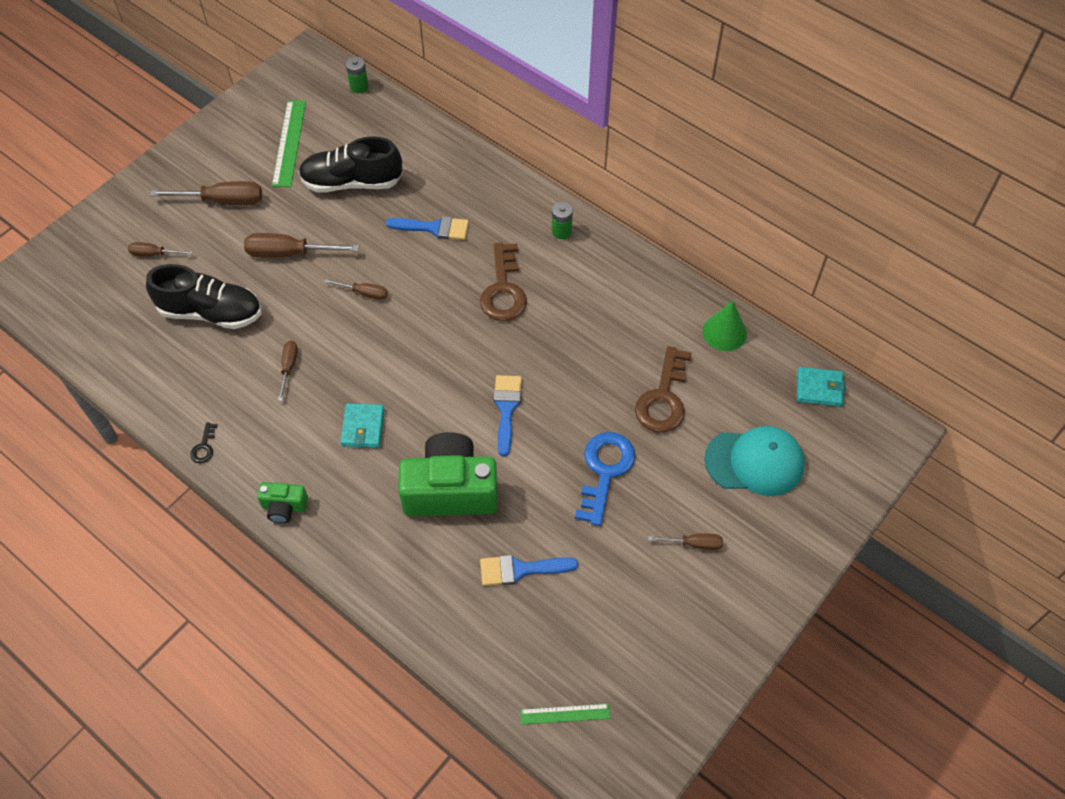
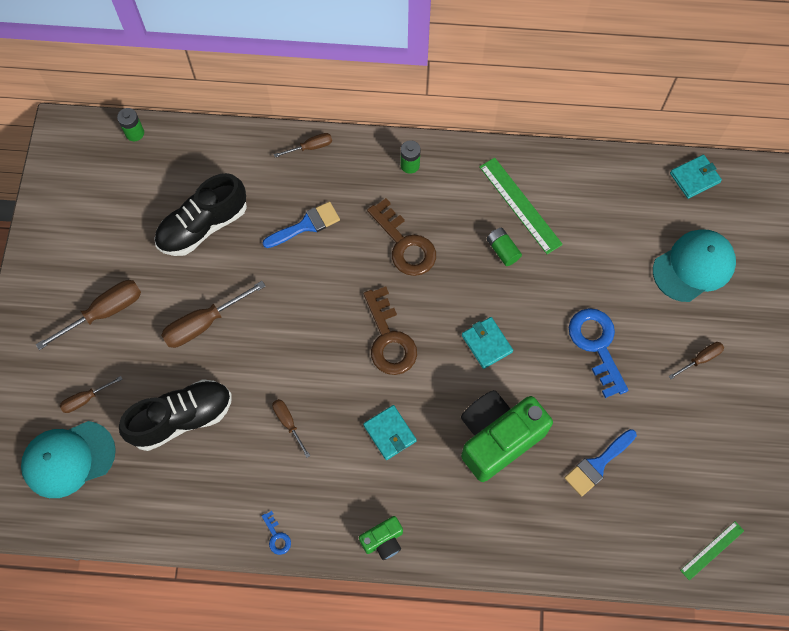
camera: 35 degrees left, 10 degrees up
black key [190,423,218,463] -> blue key [262,511,291,555]
green ruler [272,100,306,187] -> green ruler moved to [479,158,563,254]
brown screwdriver [324,279,388,300] -> brown screwdriver moved to [274,133,332,157]
blue brush [494,375,522,456] -> turquoise wallet [462,317,513,369]
brown key [635,346,692,433] -> brown key moved to [364,287,417,375]
green cone [703,301,747,351] -> none
none -> turquoise cap [21,421,116,498]
none -> green battery [487,228,522,266]

